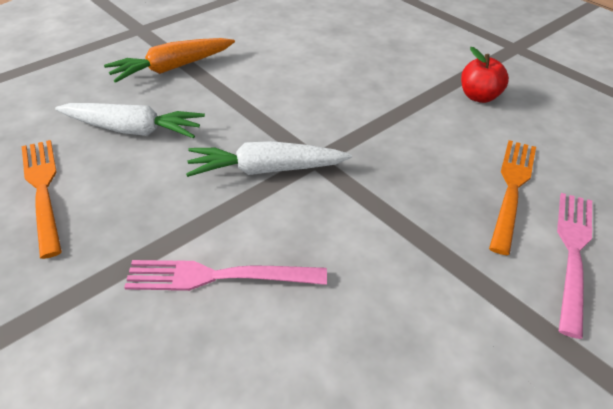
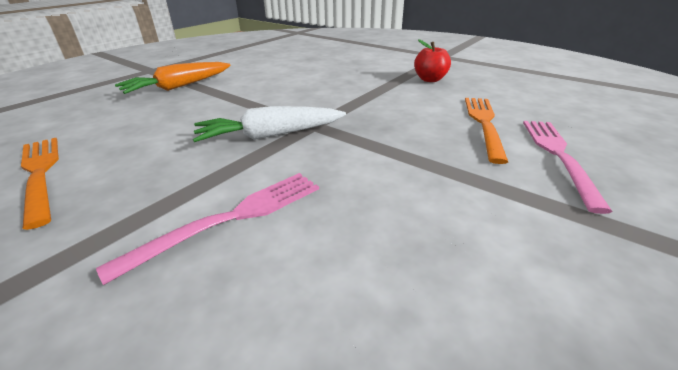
camera: 10 degrees left, 10 degrees down
white carrot [55,103,205,138] -> none
pink fork [124,260,327,291] -> pink fork turned 150 degrees clockwise [96,173,319,285]

